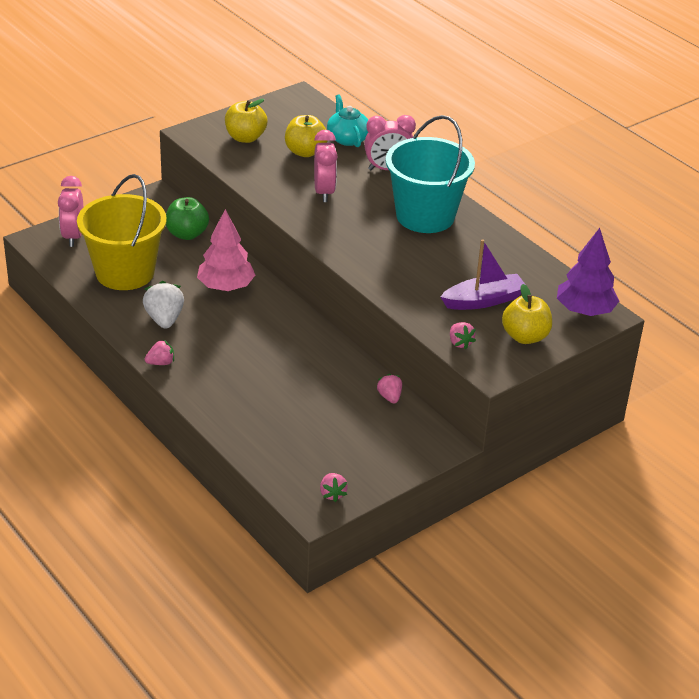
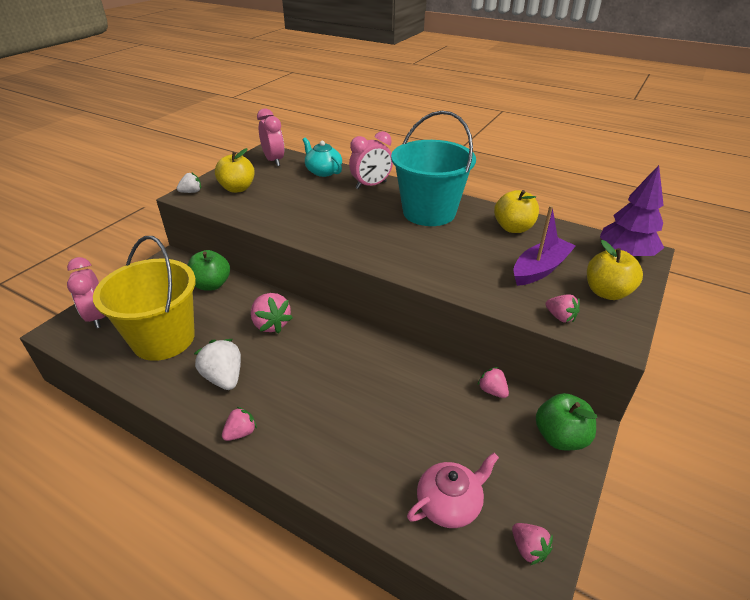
camera: 20 degrees left, 0 degrees up
pink tree [197,209,255,291] -> pink strawberry [251,293,293,333]
yellow apple [285,115,327,157] -> yellow apple moved to [494,190,539,233]
pink clock [314,130,338,202] -> pink clock moved to [257,108,285,166]
none -> white strawberry [177,172,201,193]
none -> pink teapot [407,453,499,528]
none -> green apple [536,393,597,450]

